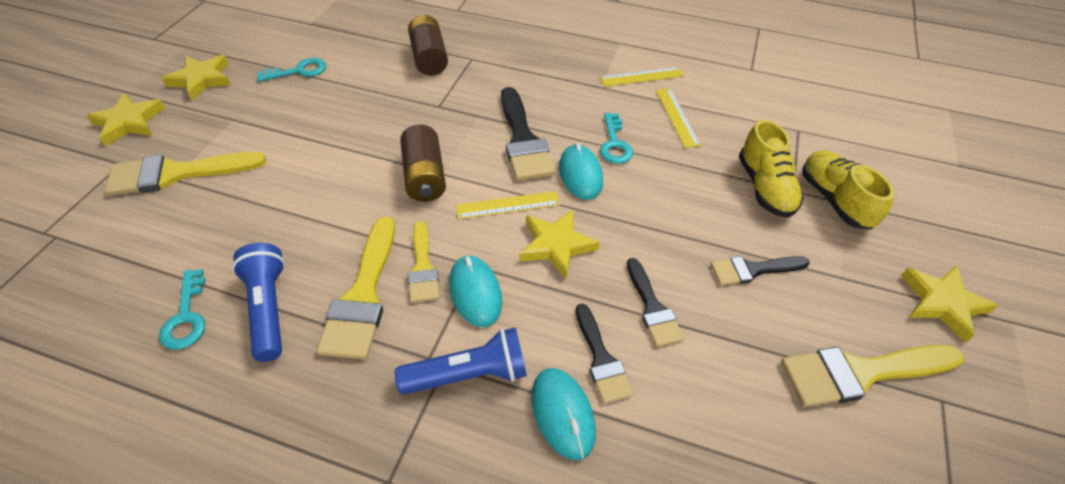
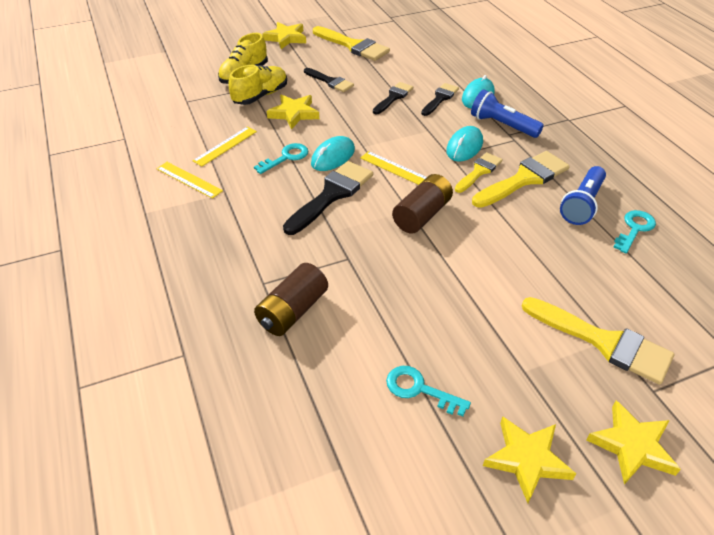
camera: 130 degrees left, 5 degrees down
yellow star [520,210,600,279] -> yellow star moved to [267,95,319,130]

